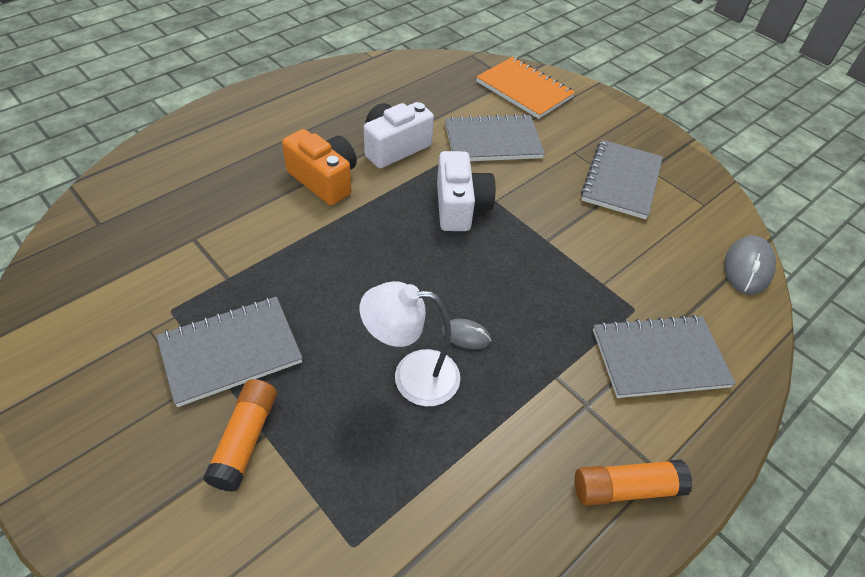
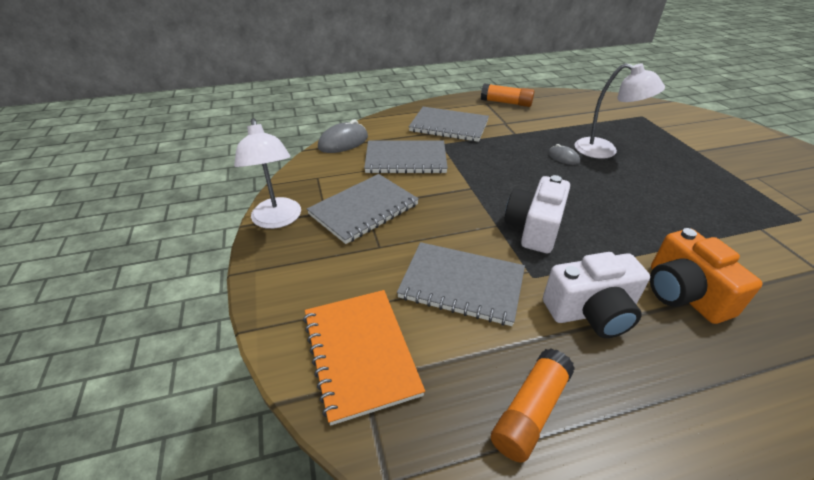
camera: 150 degrees left, 10 degrees down
grey notebook [156,297,302,407] -> grey notebook moved to [364,141,448,174]
orange glue stick [203,379,277,492] -> orange glue stick moved to [491,348,575,463]
none -> white lamp [234,118,301,229]

